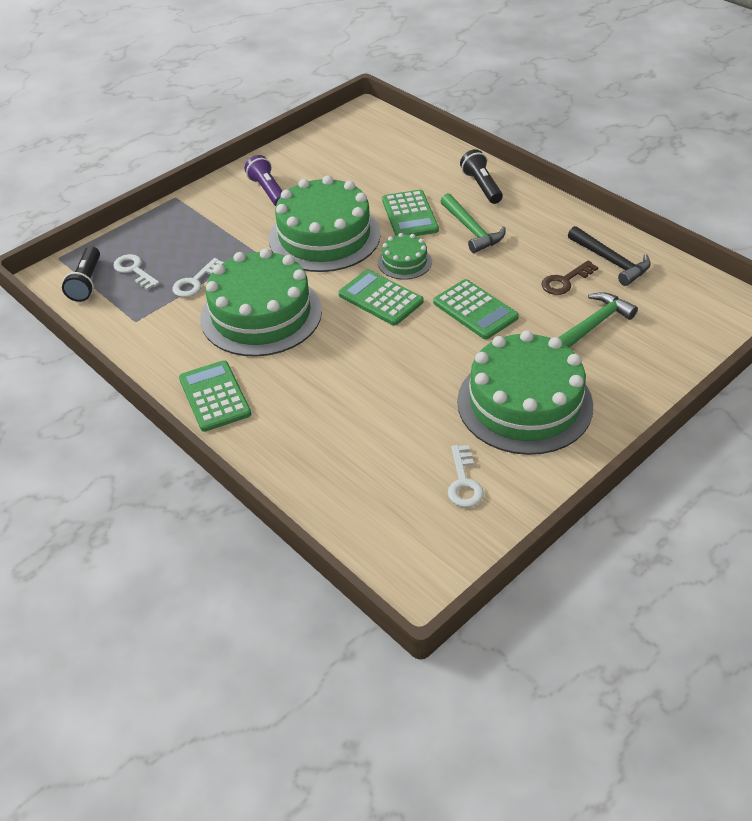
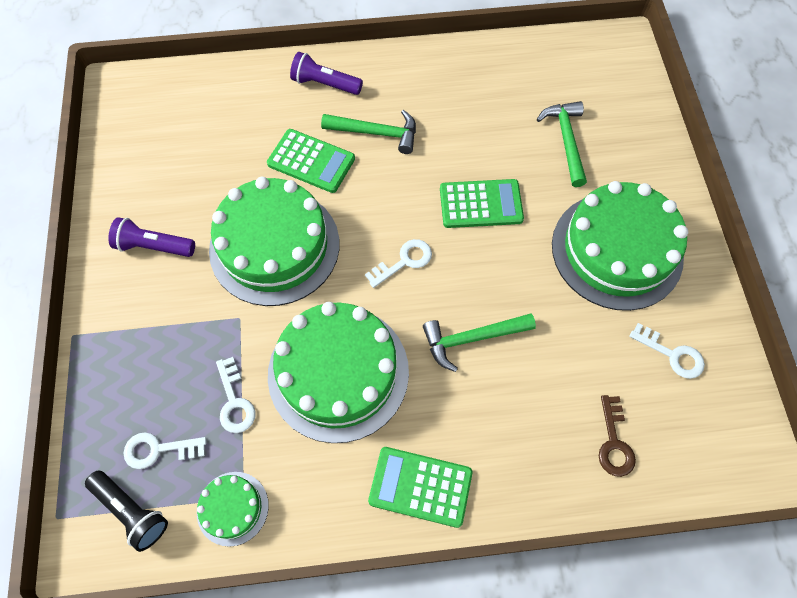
camera: 55 degrees left, 20 degrees up
green calculator [339,269,423,325] -> white key [365,239,432,288]
green cake [378,233,432,280] -> green cake moved to [197,472,269,547]
black flashlight [460,149,503,204] -> purple flashlight [290,52,363,95]
brown key [542,260,598,295] -> brown key moved to [599,395,636,477]
black hammer [568,226,651,286] -> none
none -> green hammer [423,313,536,372]

